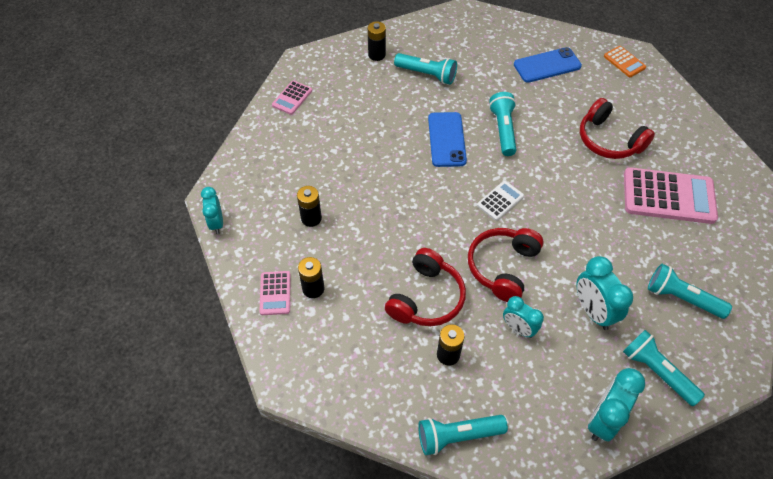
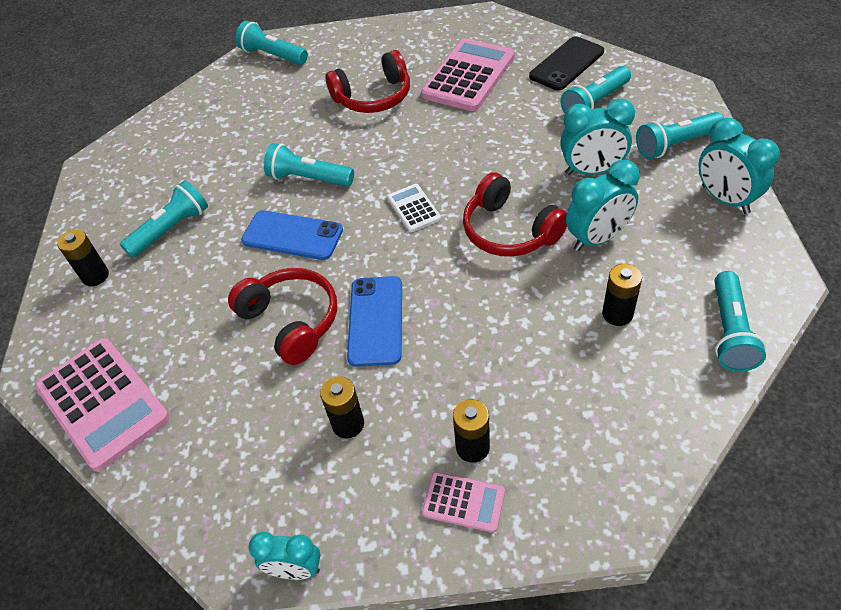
camera: 65 degrees left, 5 degrees down
pink calculator [272,81,312,115] -> pink calculator [35,338,170,472], size x2.02
red headphones [385,248,466,326] -> red headphones moved to [228,268,337,365]
turquoise clock [503,296,544,338] -> turquoise clock [566,160,640,251], size x1.52
blue phone [514,47,582,83] -> blue phone moved to [347,276,402,367]
orange calculator [604,46,646,77] -> turquoise flashlight [235,21,308,65]
none -> black phone [529,36,604,90]

